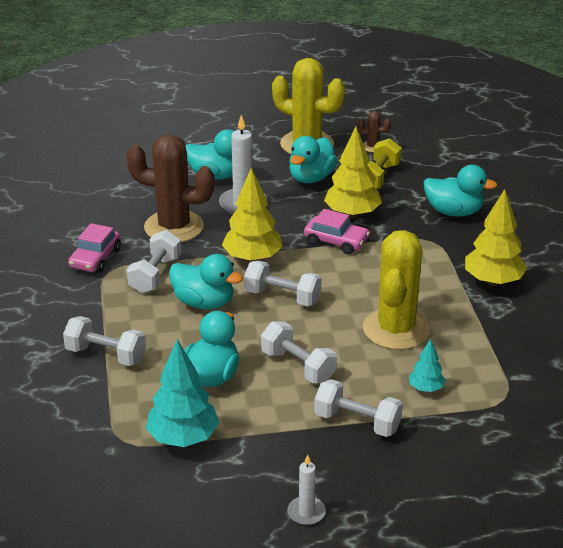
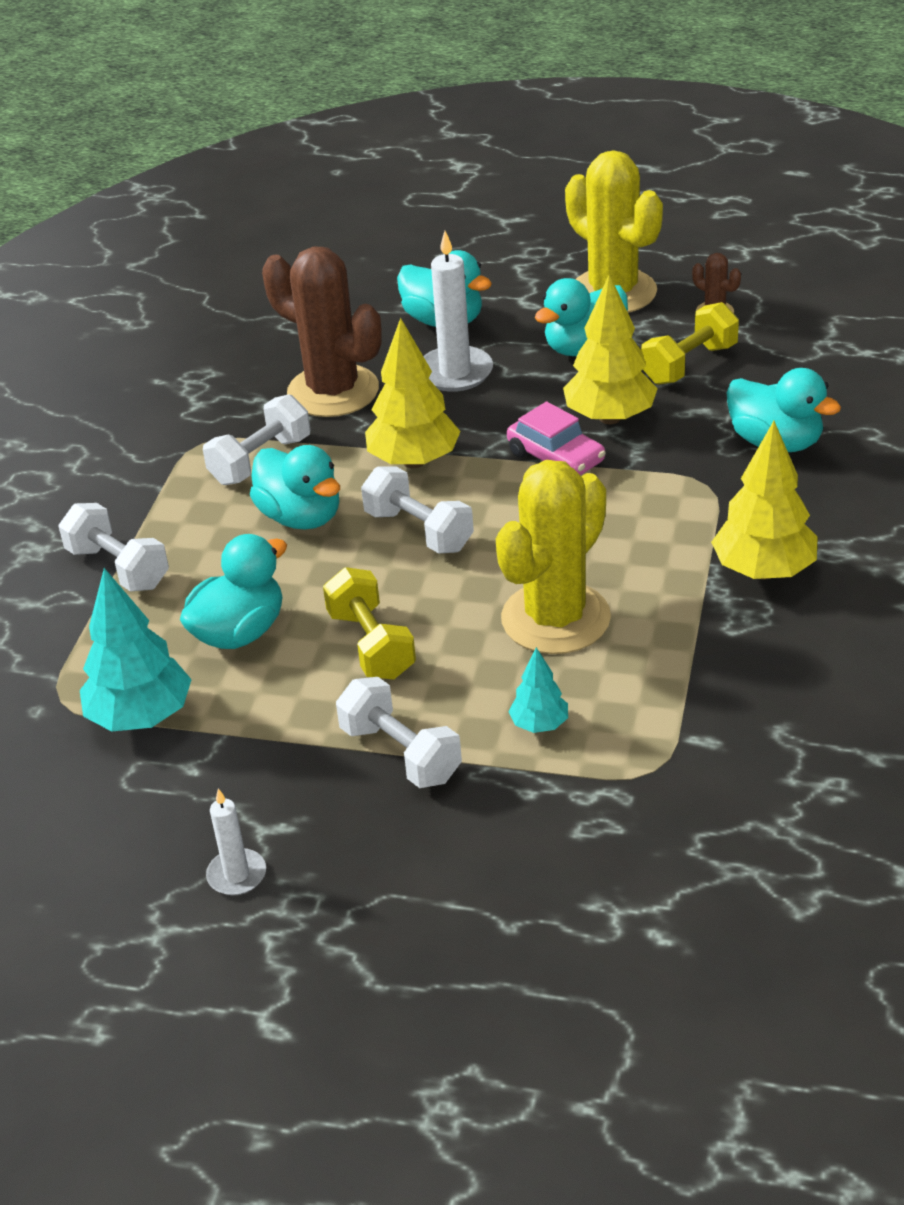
camera: 25 degrees right, 5 degrees up
pink car [68,223,121,273] -> none
white dumbbell [261,321,337,383] -> yellow dumbbell [323,567,416,680]

